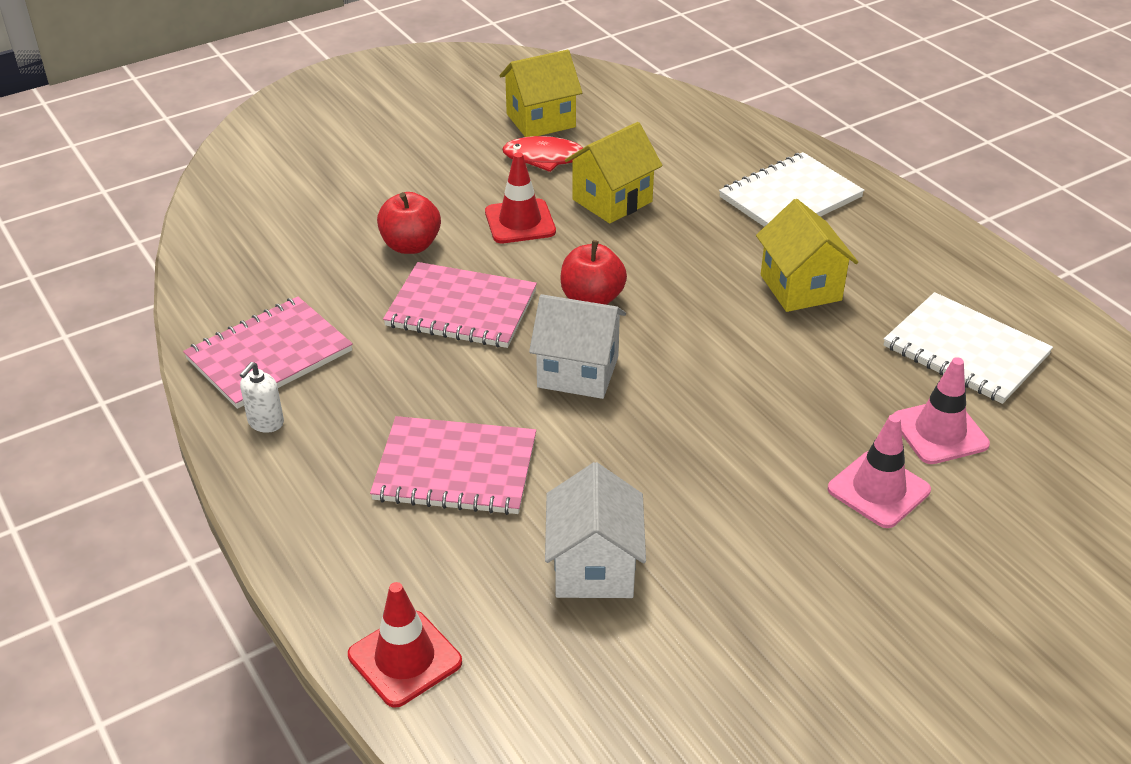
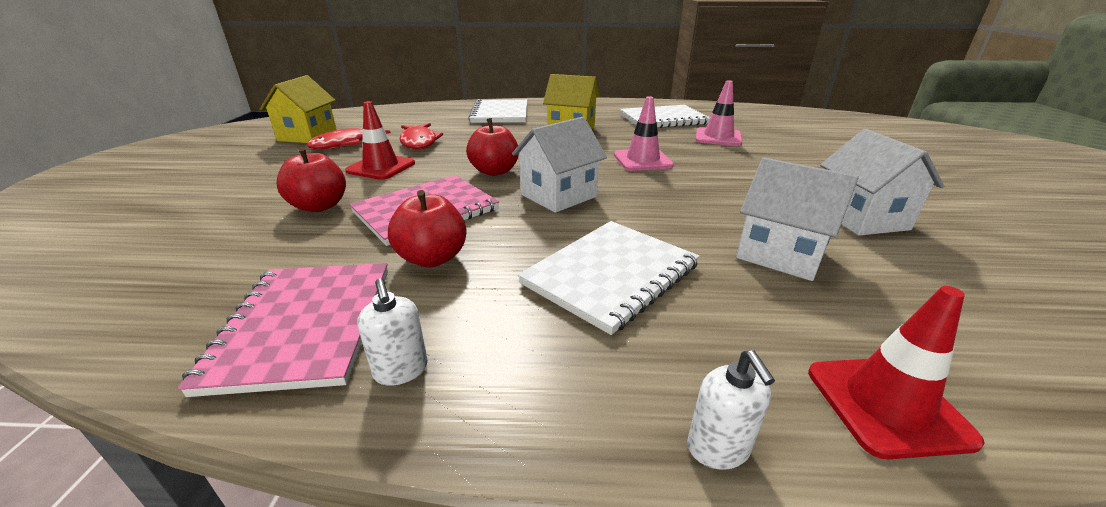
camera: 55 degrees left, 10 degrees down
pink notebook [370,416,536,515] -> white notebook [518,221,699,335]
yellow house [565,122,663,223] -> red fish [399,123,443,149]
pink traffic cone [828,414,931,528] -> pink traffic cone moved to [614,96,674,171]
none -> red apple [388,190,467,267]
none -> white soap dispenser [687,350,775,470]
none -> white house [820,129,944,236]

